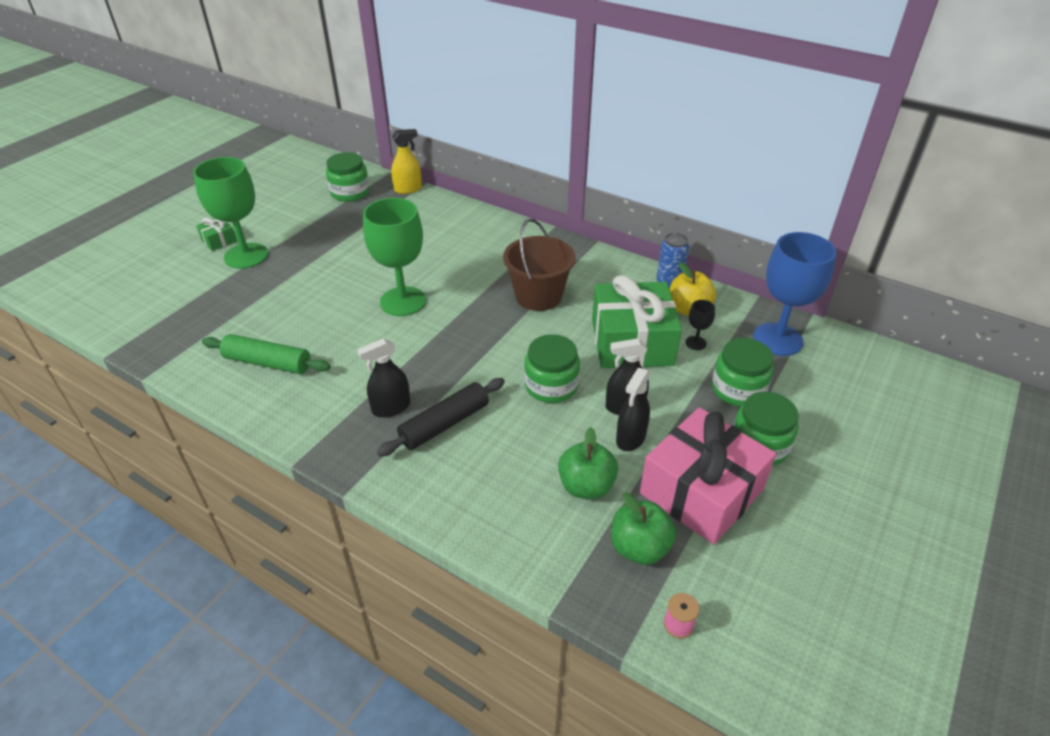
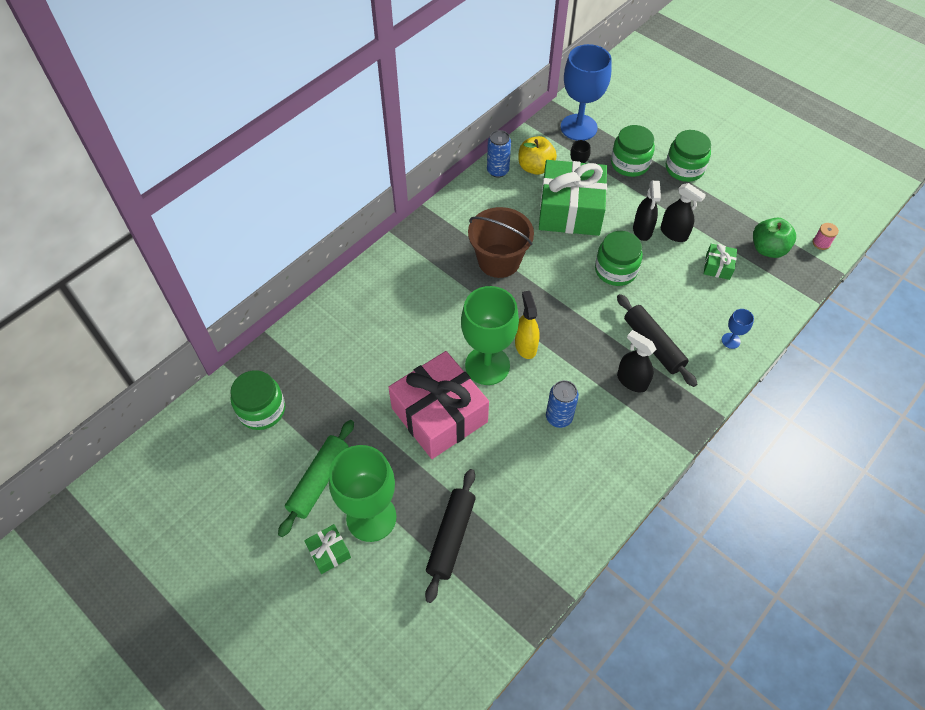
camera: 80 degrees left, 15 degrees up
green rolling pin [202,334,330,374] -> green rolling pin moved to [278,420,354,537]
black spray bottle [357,338,410,417] -> black spray bottle turned 150 degrees clockwise [617,330,656,392]
yellow spray bottle [391,129,422,194] -> yellow spray bottle moved to [515,291,539,359]
green apple [558,427,618,499] -> green gift [704,244,737,280]
pink gift [640,407,776,544] -> pink gift moved to [388,351,489,459]
none -> black rolling pin [425,469,476,603]
none -> blue can [546,380,579,428]
none -> blue goblet [722,309,754,349]

